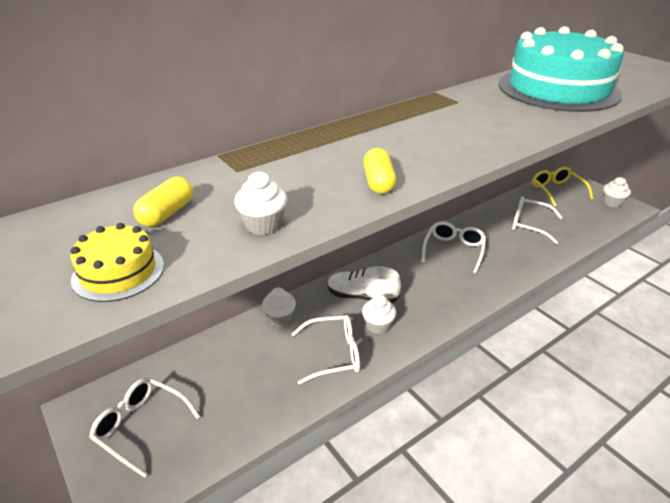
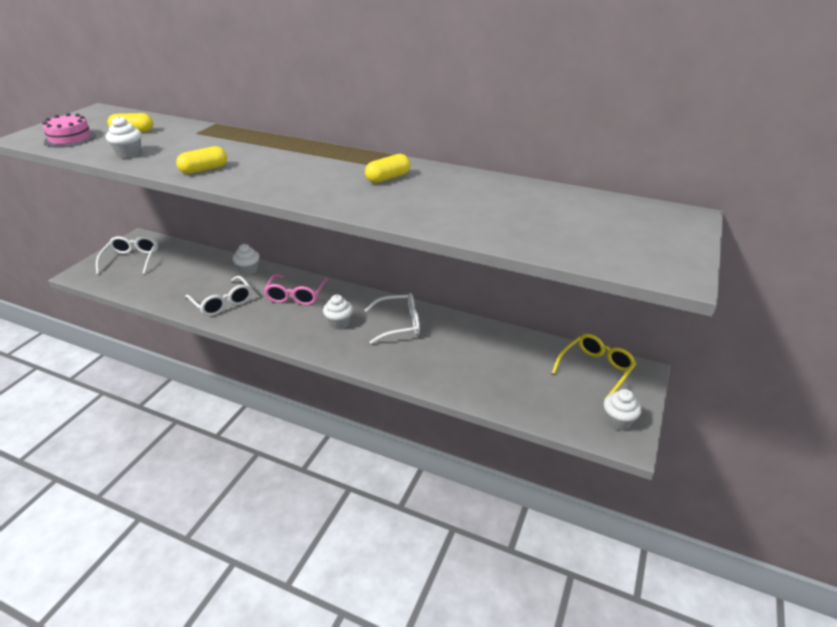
camera: 60 degrees right, 0 degrees up
yellow cake [70,223,164,302] -> pink cake [42,113,96,148]
white shoe [327,266,401,303] -> pink glasses [264,274,329,305]
white cupcake [362,295,397,334] -> white cupcake moved to [323,295,353,330]
turquoise cake [499,26,624,112] -> none
white glasses [512,196,563,244] -> none
none -> yellow capsule [365,154,411,183]

